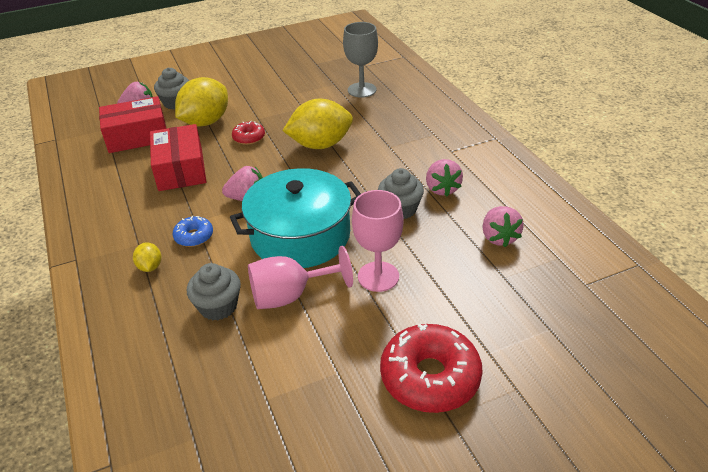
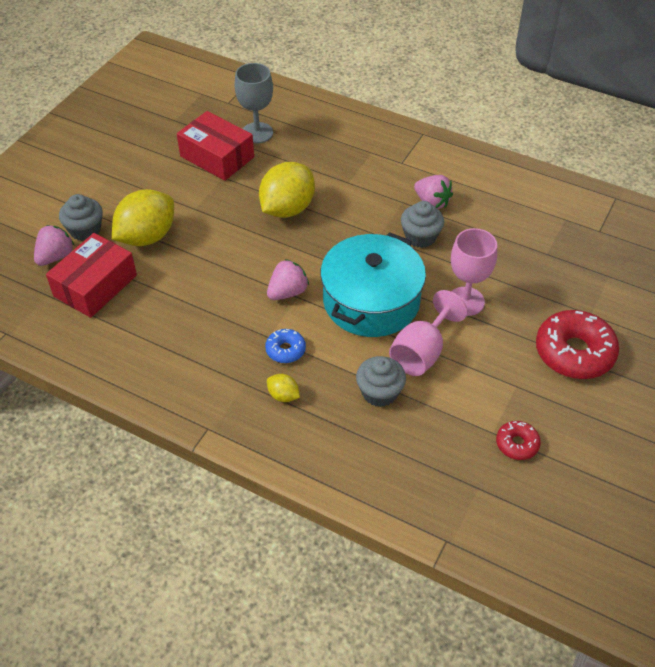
camera: 40 degrees left, 10 degrees up
red box [150,124,207,191] -> red box moved to [177,111,254,181]
yellow lemon [175,77,228,126] -> yellow lemon turned 45 degrees clockwise [112,189,174,246]
red donut [232,121,265,145] -> red donut moved to [496,421,541,460]
pink strawberry [483,206,524,247] -> none

